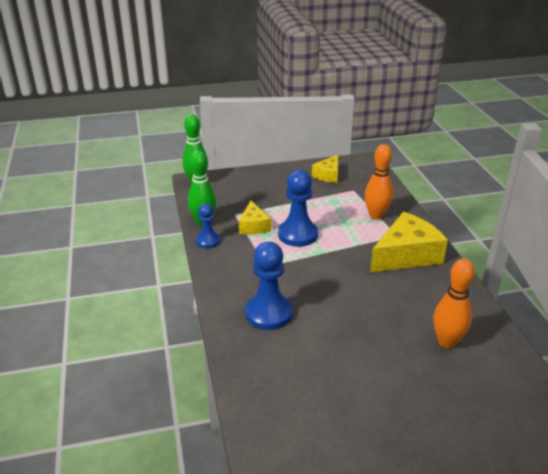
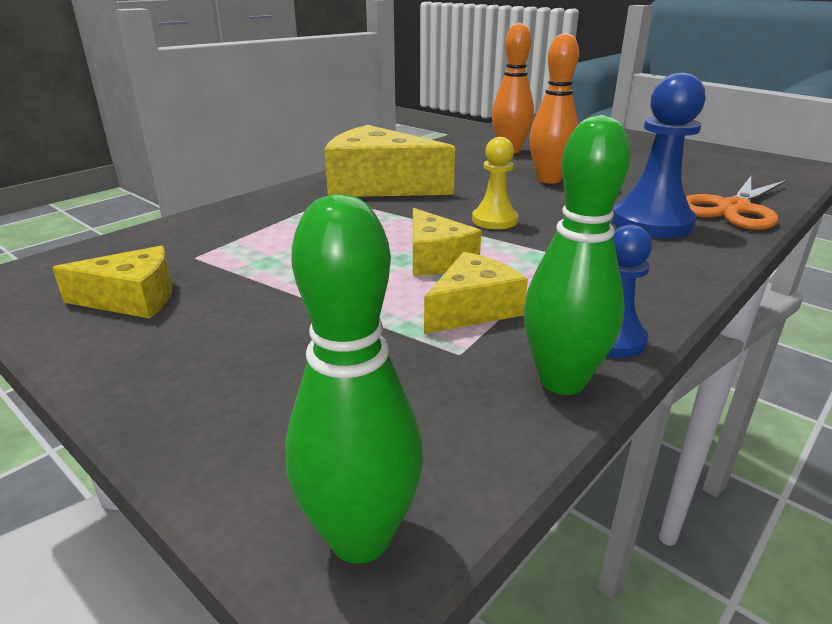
camera: 125 degrees left, 5 degrees down
blue pawn [278,170,318,247] -> yellow cheese [413,208,481,276]
orange bowling pin [365,144,393,220] -> orange bowling pin moved to [529,33,579,184]
none -> yellow pawn [472,137,518,229]
none -> orange scissors [686,176,787,230]

